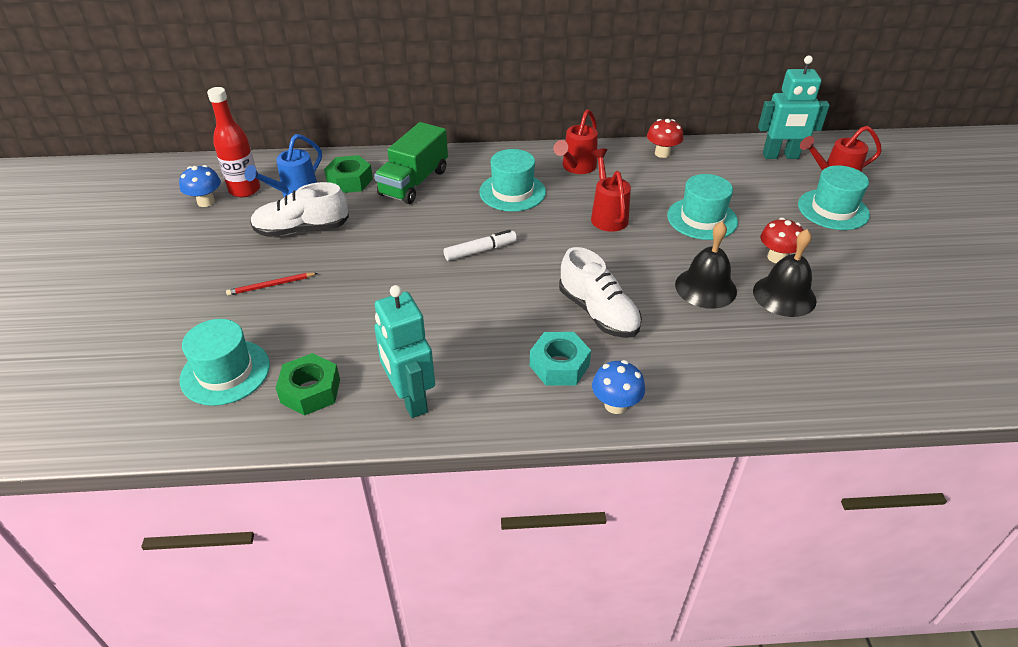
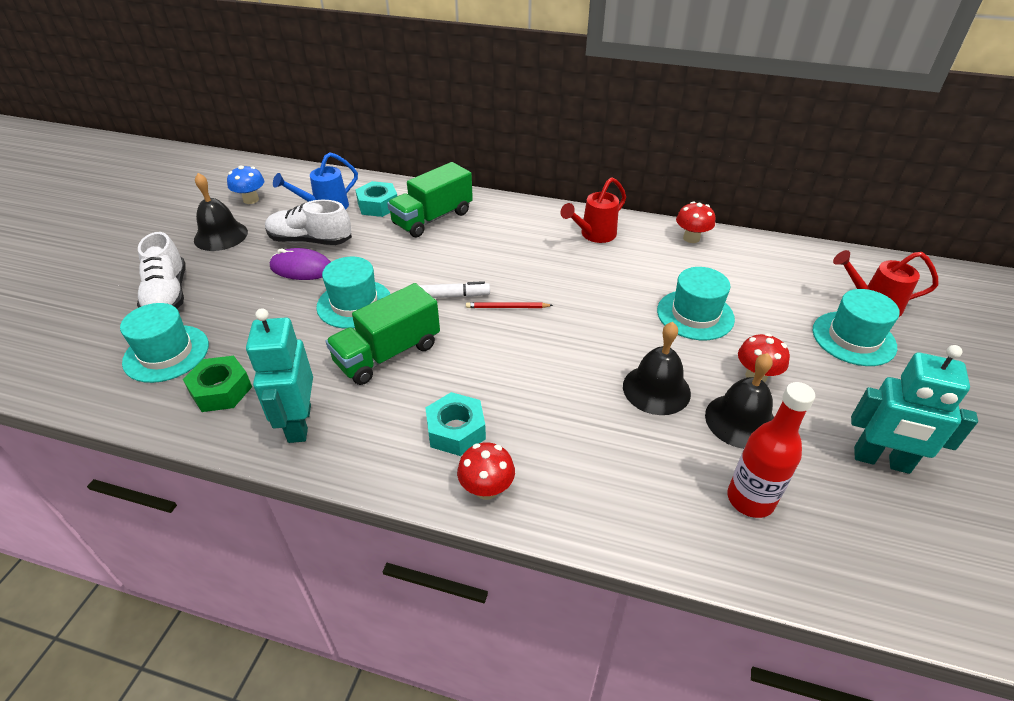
camera: 20 degrees right, 0 degrees up
red bottle [207,87,260,197] -> red bottle moved to [728,382,815,518]
red pencil [226,273,317,296] -> red pencil moved to [466,302,553,308]
green nut [324,155,373,193] -> turquoise nut [355,181,397,217]
turquoise hat [479,149,546,212] -> turquoise hat moved to [316,257,390,329]
white shoe [559,247,642,338] -> white shoe moved to [137,232,185,309]
red watering can [591,149,631,232] -> none
blue mushroom [592,360,645,414] -> red mushroom [457,442,515,500]
turquoise robot [758,56,830,159] -> turquoise robot moved to [851,345,978,474]
none -> black bell [194,173,248,251]
none -> purple mouse [270,248,331,280]
none -> green truck [326,283,440,385]

